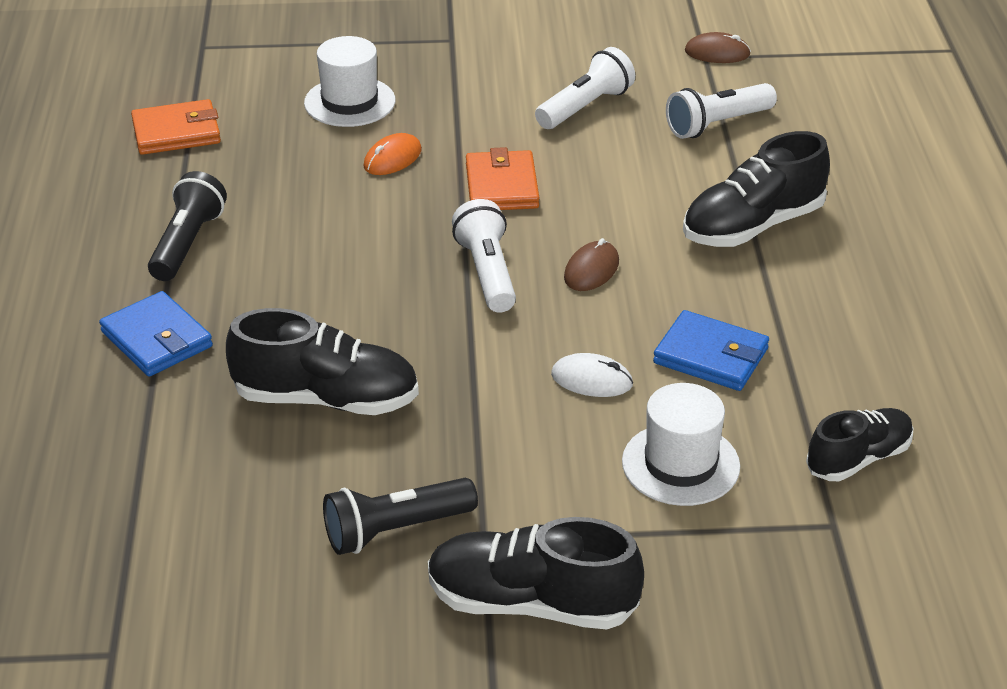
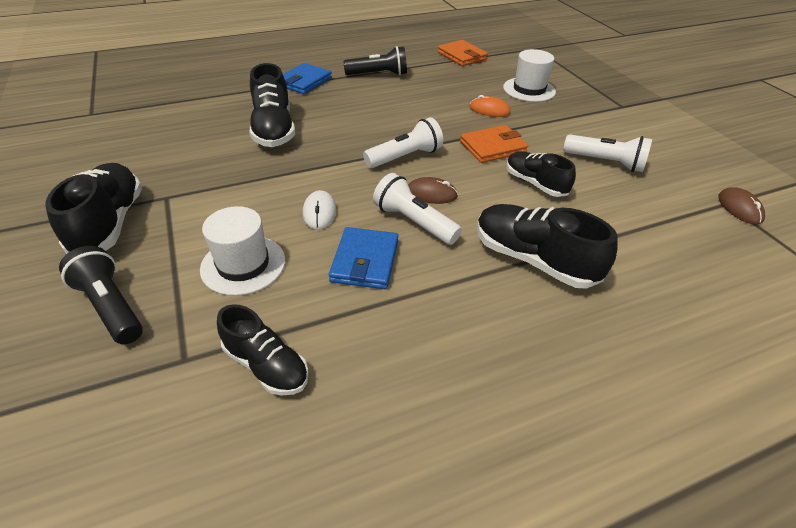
camera: 70 degrees right, 5 degrees up
black flashlight [323,478,478,555] -> black flashlight moved to [59,246,143,345]
white flashlight [666,83,777,139] -> white flashlight moved to [373,173,462,245]
none -> black shoe [507,152,576,197]

